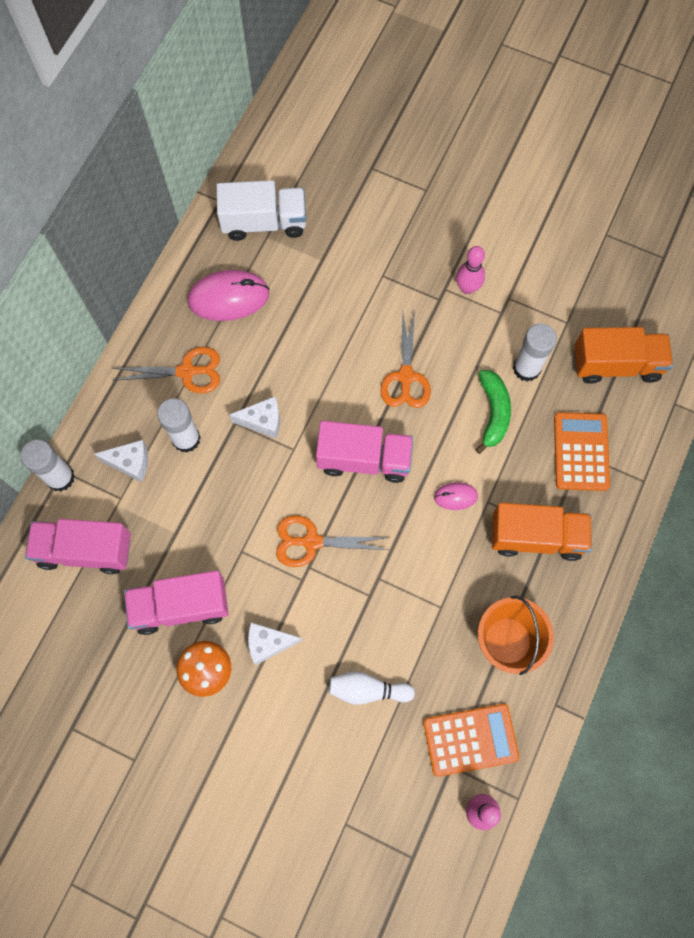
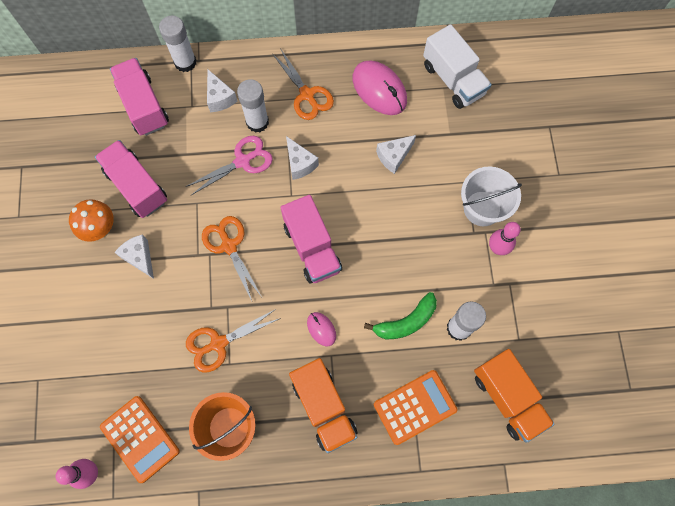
camera: 60 degrees right, 0 degrees up
white bowling pin [329,671,415,705] -> none
orange scissors [380,310,431,408] -> orange scissors moved to [186,309,281,373]
none -> pink scissors [186,136,273,195]
none -> white cheese [376,135,416,174]
none -> white bucket [461,167,522,226]

